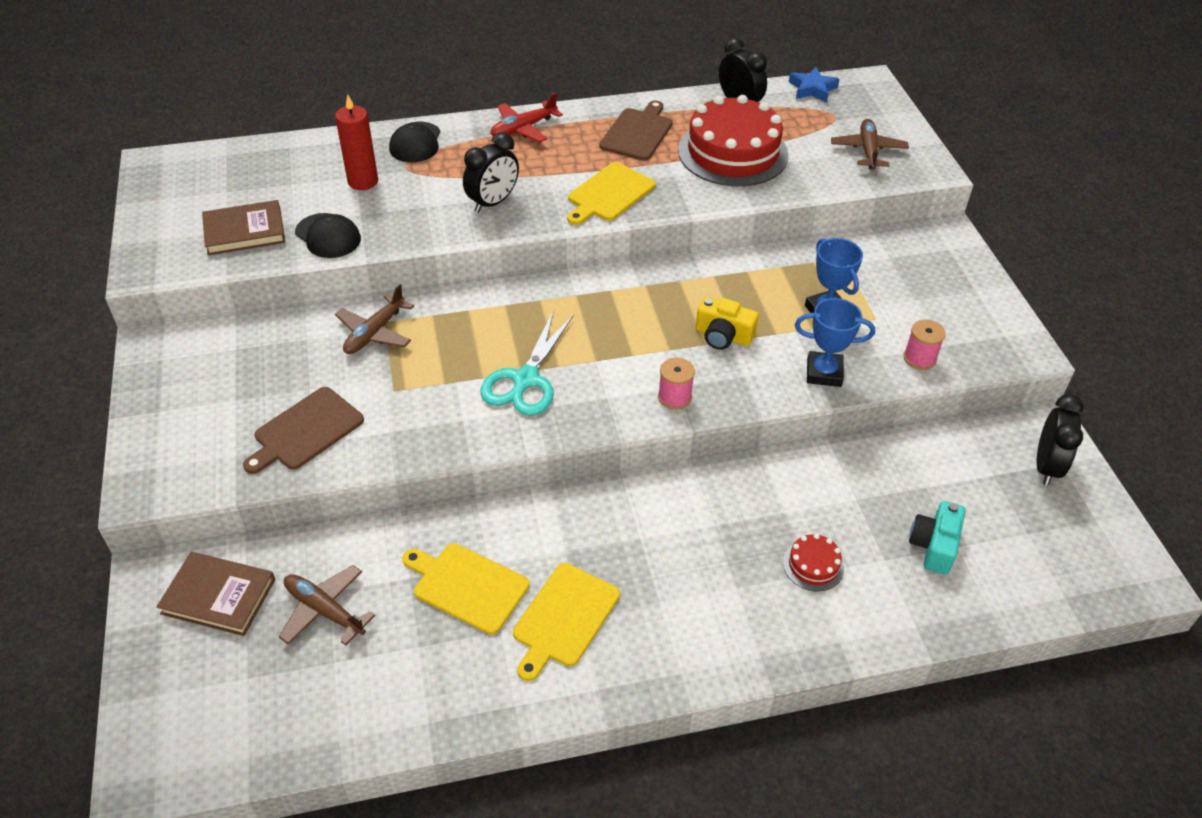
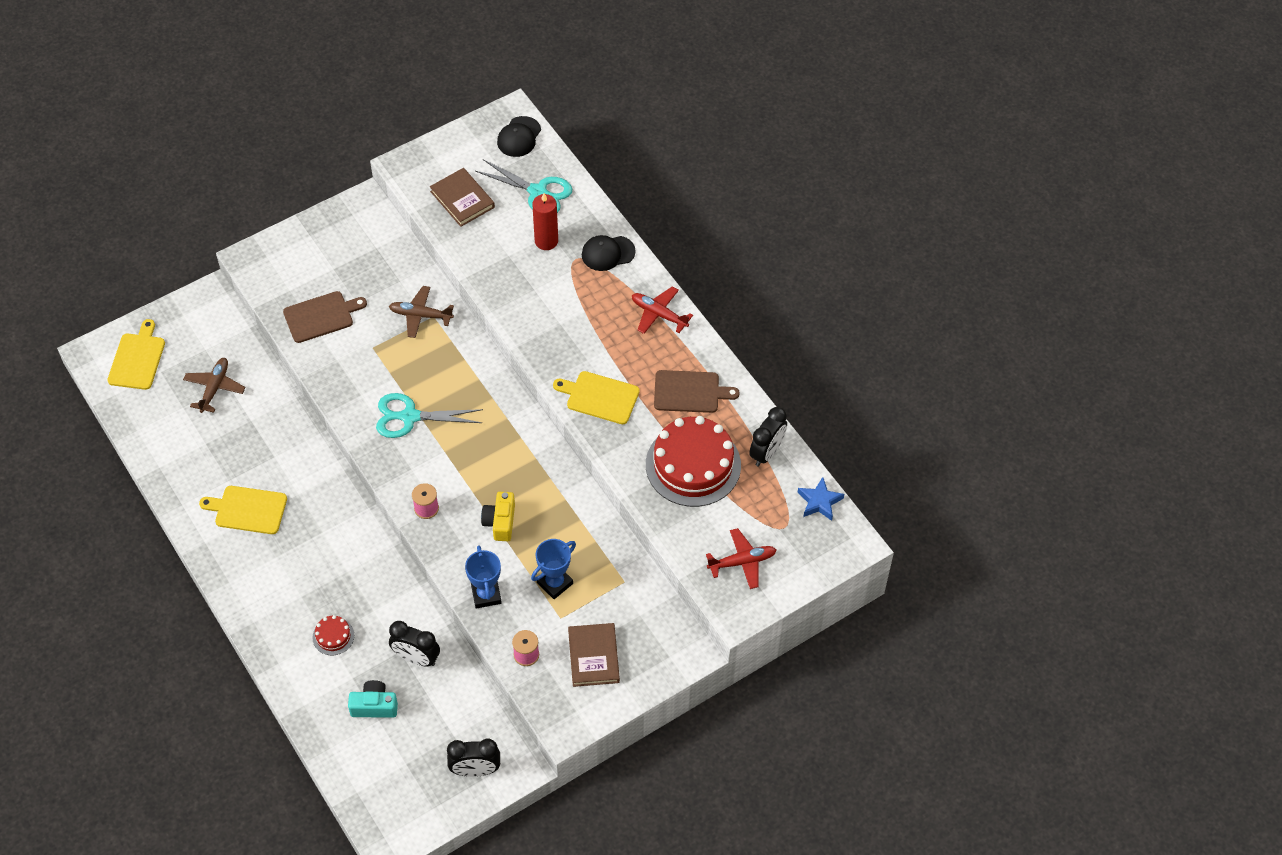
camera: 70 degrees right, 10 degrees up
brown book [157,552,275,636] -> brown book moved to [568,623,620,687]
brown cutting board [243,387,364,474] -> brown cutting board turned 135 degrees clockwise [283,291,367,343]
black cap [295,213,361,258] -> black cap moved to [497,116,541,157]
yellow cutting board [402,543,530,635] -> yellow cutting board moved to [107,319,165,390]
black clock [463,132,519,213] -> black clock moved to [389,621,440,666]
brown plane [831,119,909,169] -> red plane [706,528,776,589]
none -> turquoise scissors [475,159,572,213]

